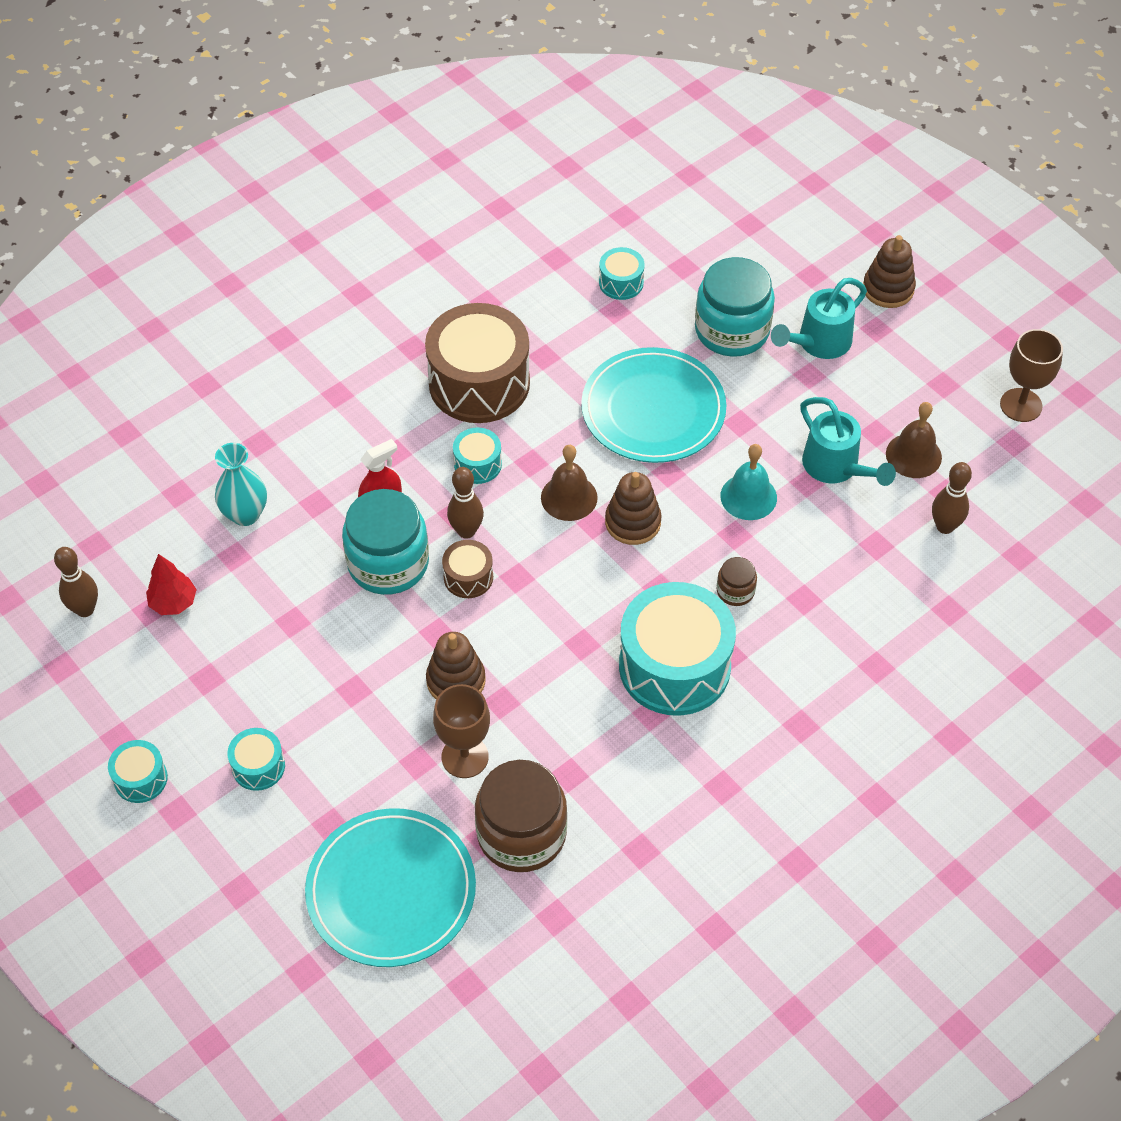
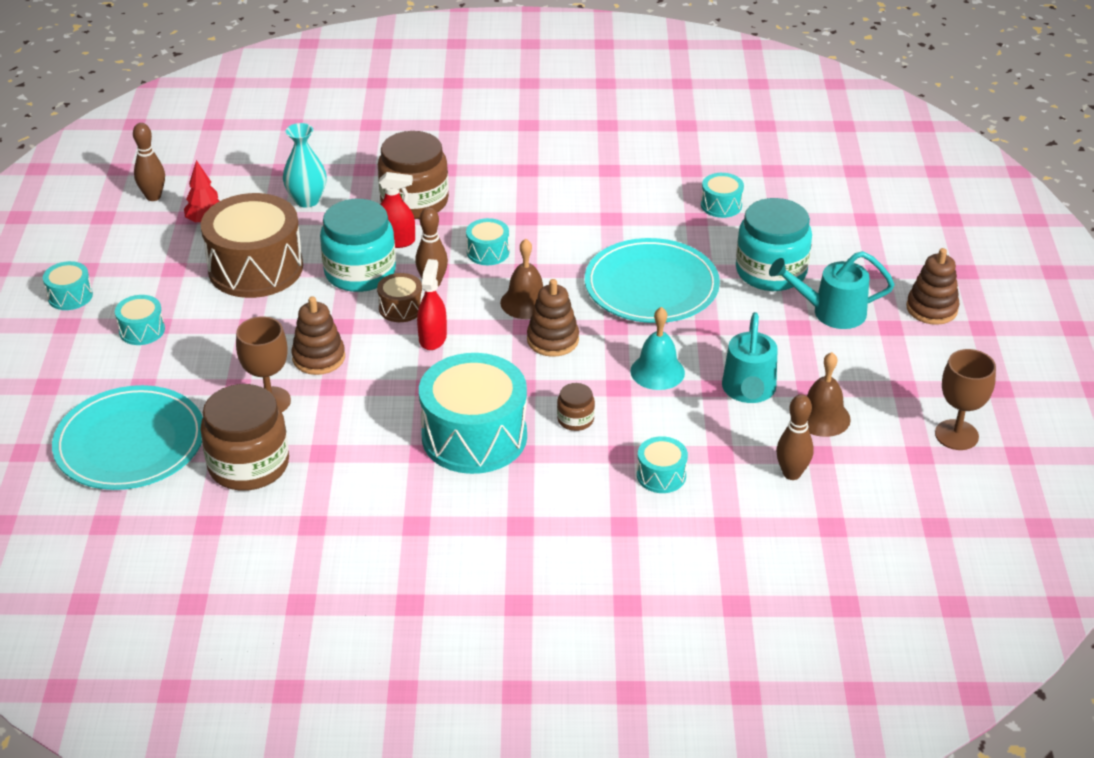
camera: 40 degrees right, 15 degrees down
brown drum [425,303,530,423] -> brown drum moved to [201,193,303,298]
none -> brown jar [378,131,449,219]
none -> red spray bottle [417,259,447,350]
none -> turquoise drum [637,436,688,493]

